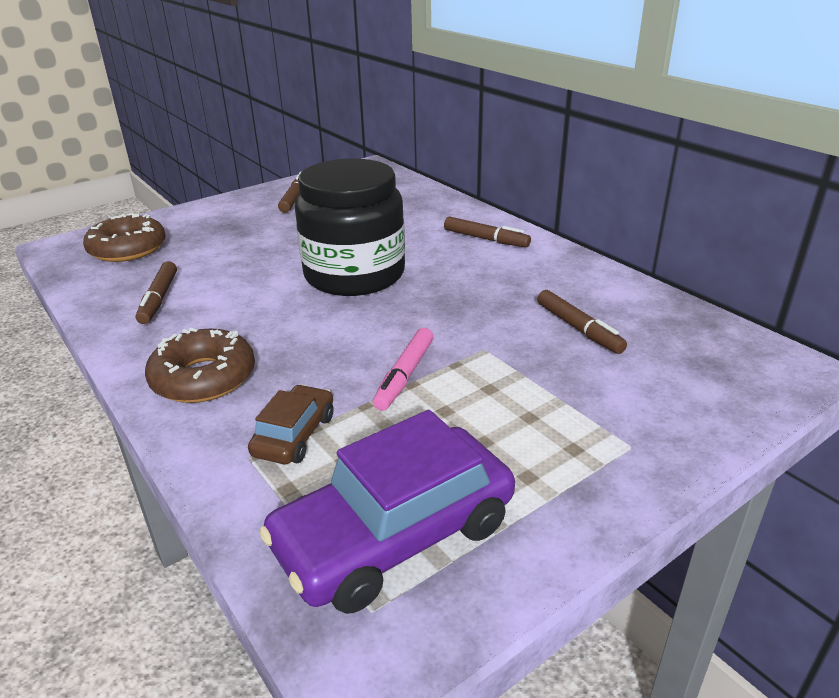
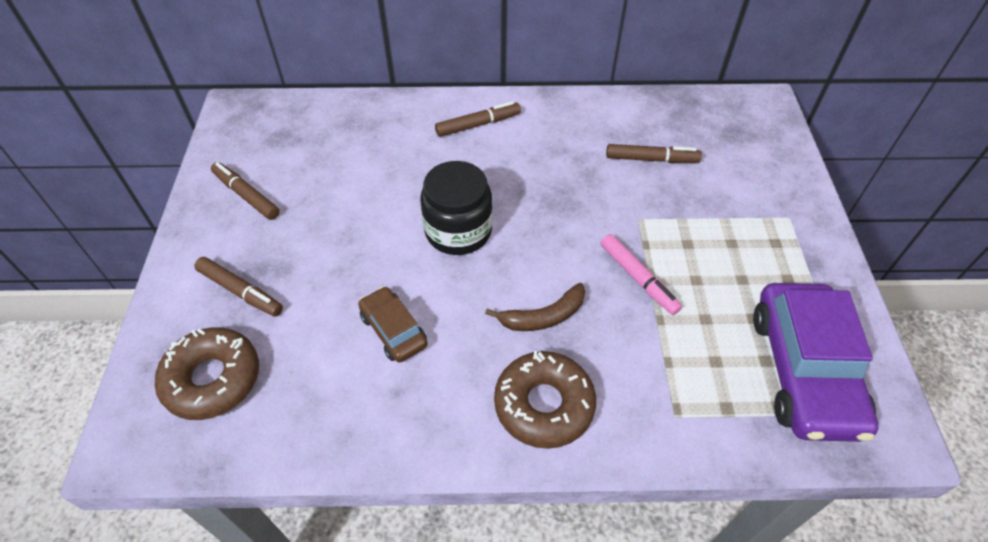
camera: 55 degrees left, 20 degrees up
brown marker [135,261,177,324] -> brown marker moved to [194,257,283,317]
brown car [248,385,334,464] -> brown car moved to [358,286,428,363]
black jar [295,159,405,296] -> black jar [420,161,493,255], size x0.66
none -> brown banana [485,283,585,331]

